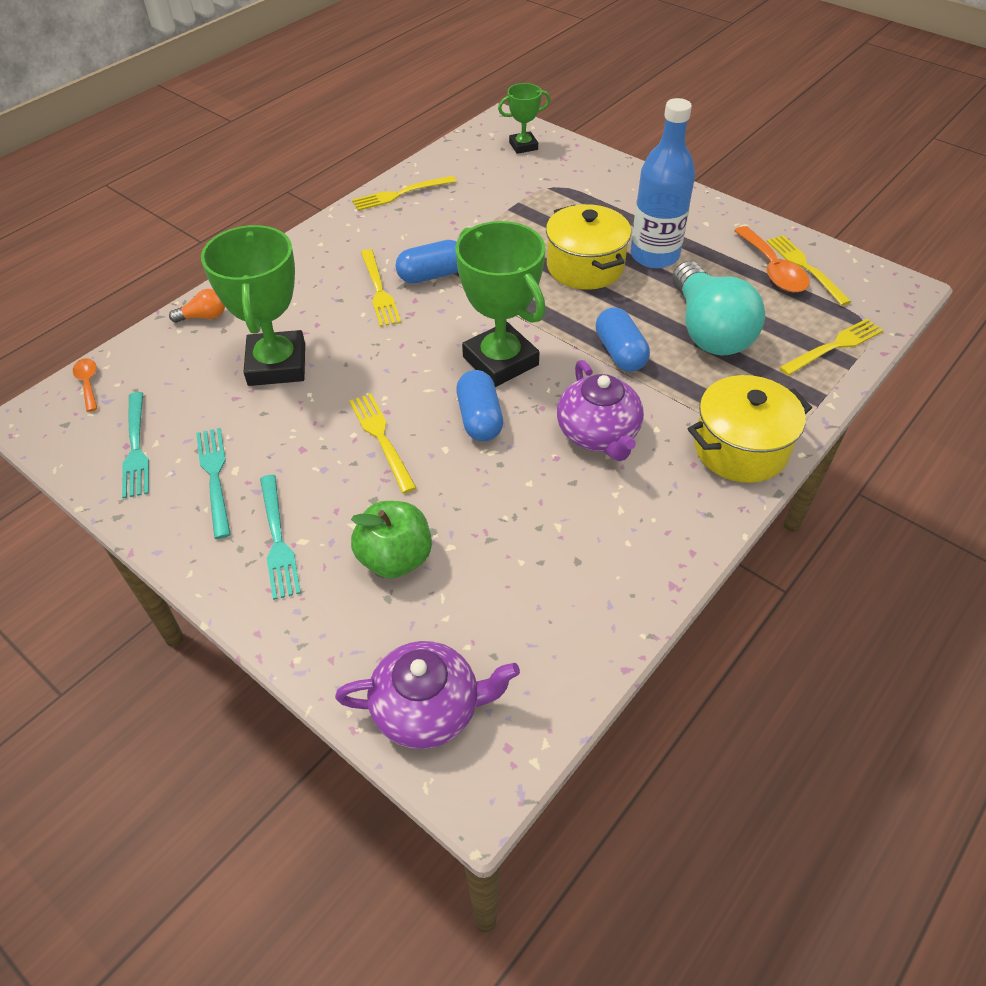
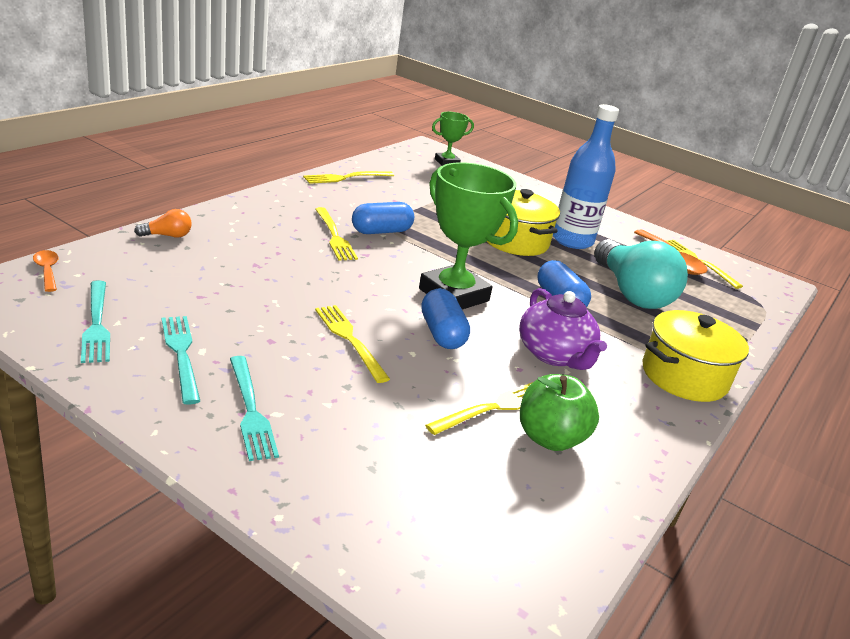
camera: 10 degrees left, 20 degrees down
green trophy [201,225,305,386] -> none
purple teapot [335,641,520,749] -> none
green apple [351,501,432,578] -> green apple moved to [520,374,599,451]
yellow fork [779,319,883,376] -> yellow fork moved to [425,382,533,435]

